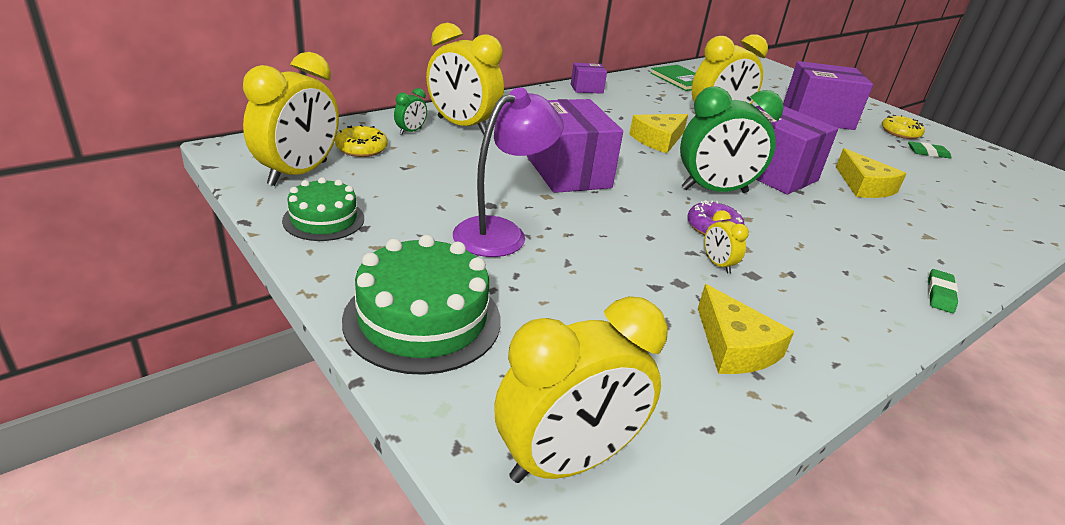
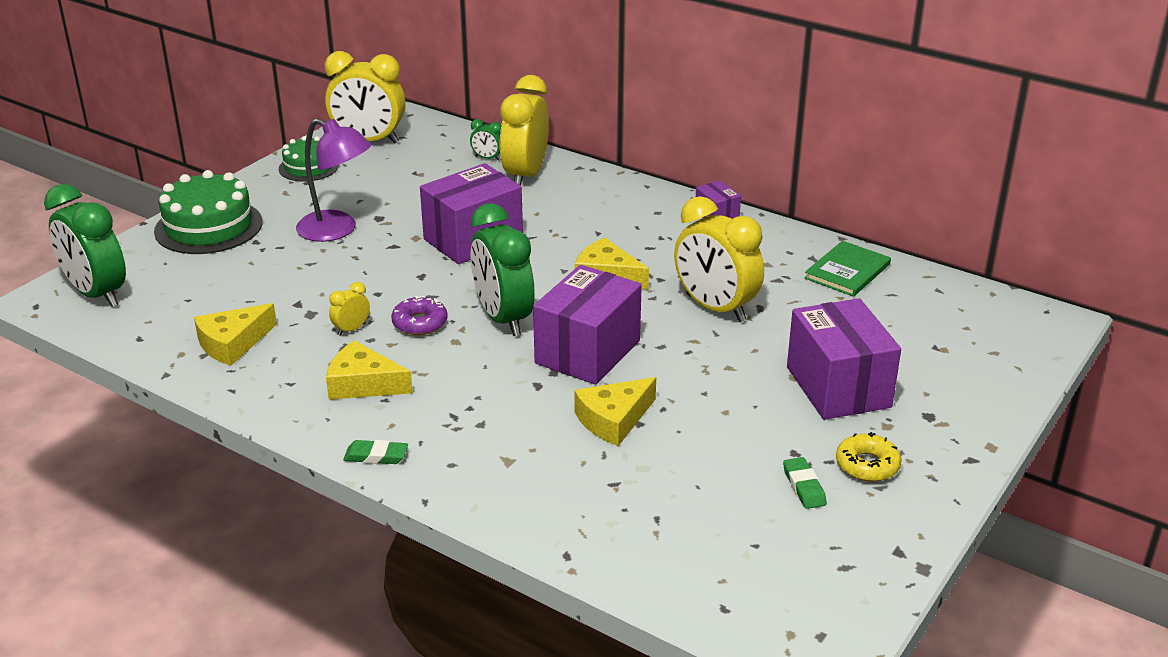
camera: 75 degrees right, 0 degrees up
yellow donut [335,125,388,157] -> none
yellow clock [494,296,668,483] -> green clock [44,184,126,307]
none -> yellow cheese [326,340,413,400]

